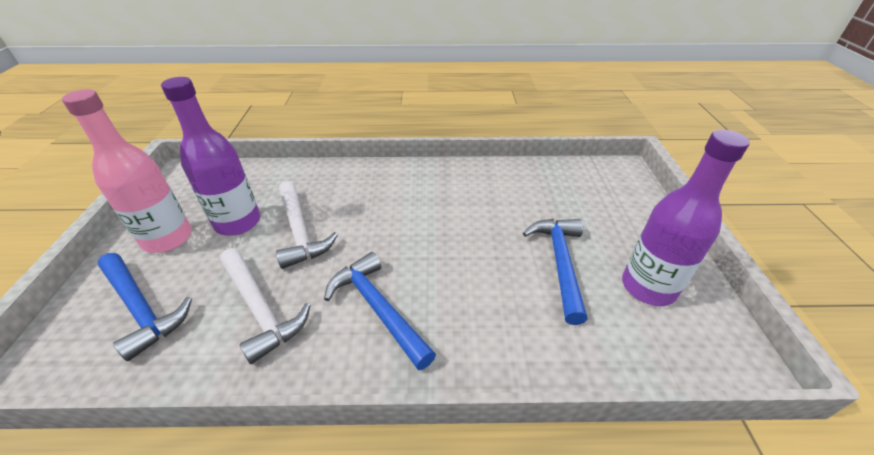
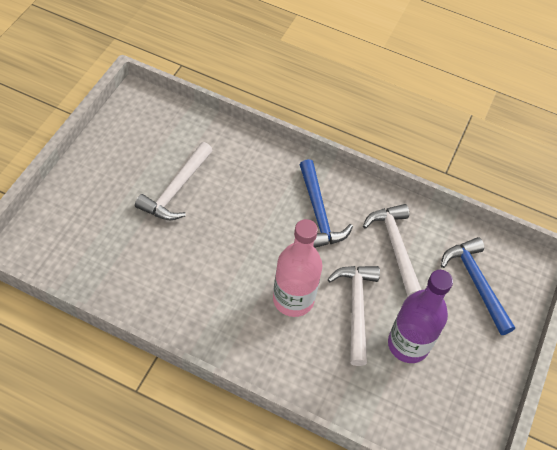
camera: 160 degrees left, 15 degrees up
pink bottle [62,89,192,253] -> pink bottle moved to [273,219,322,317]
blue hammer [523,219,587,325] -> white hammer [135,142,213,220]
purple bottle [622,130,750,306] -> none

